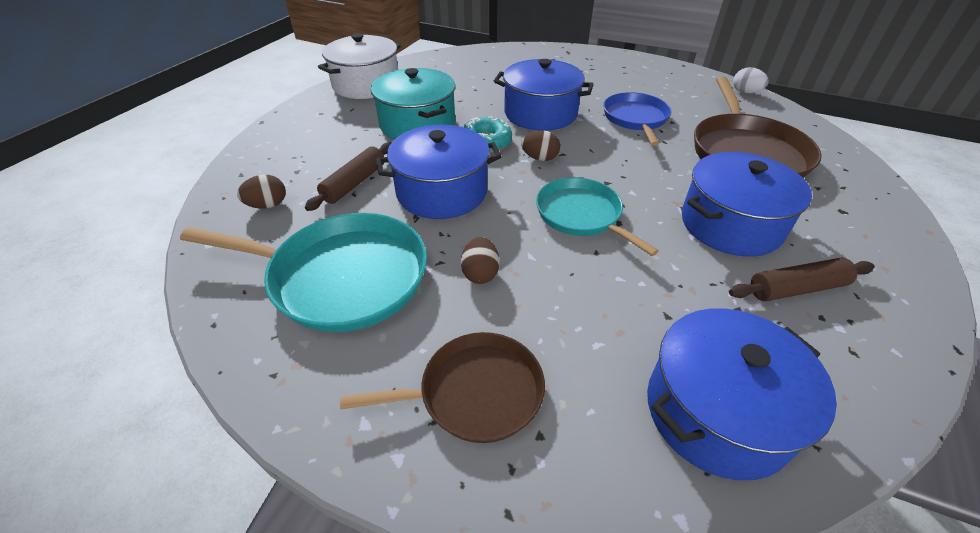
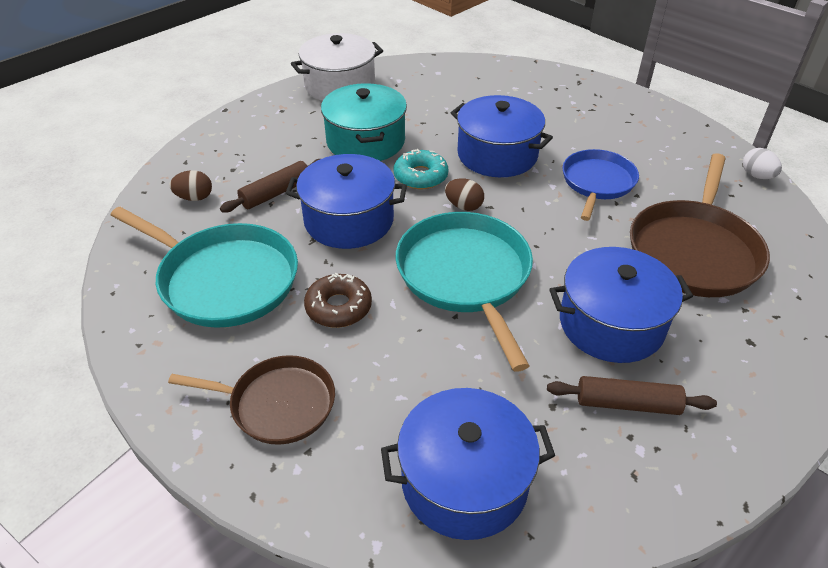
camera: 20 degrees right, 0 degrees up
brown egg [461,237,500,284] -> brown donut [304,273,372,328]
turquoise pan [536,177,659,256] -> turquoise pan [396,212,533,372], size x1.56

